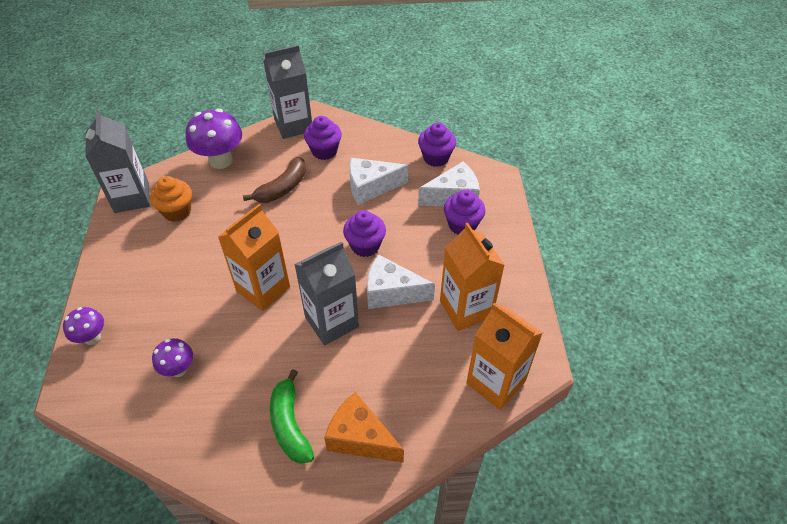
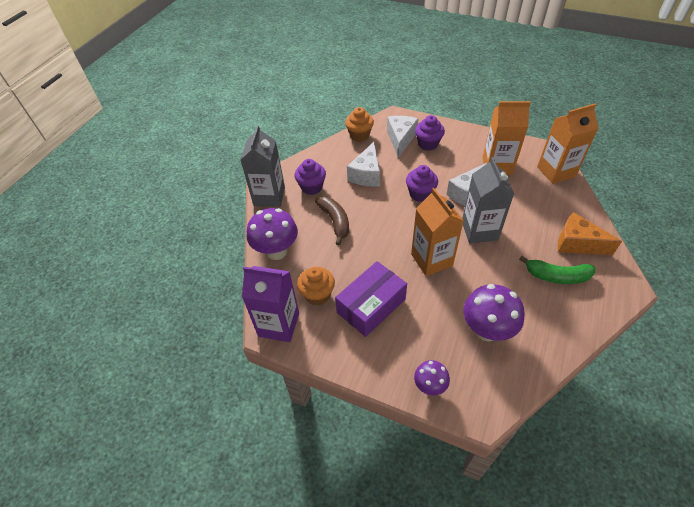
camera: 60 degrees left, 0 degrees up
grey carton [85,110,150,213] -> purple carton [242,266,299,342]
purple mushroom [152,338,193,377] -> purple mushroom [463,284,525,341], size x1.77
orange cheese [324,392,404,463] -> orange cheese turned 60 degrees clockwise [558,212,622,255]
purple cupcake [418,122,456,167] -> orange cupcake [345,107,374,142]
none -> purple box [335,261,407,337]

